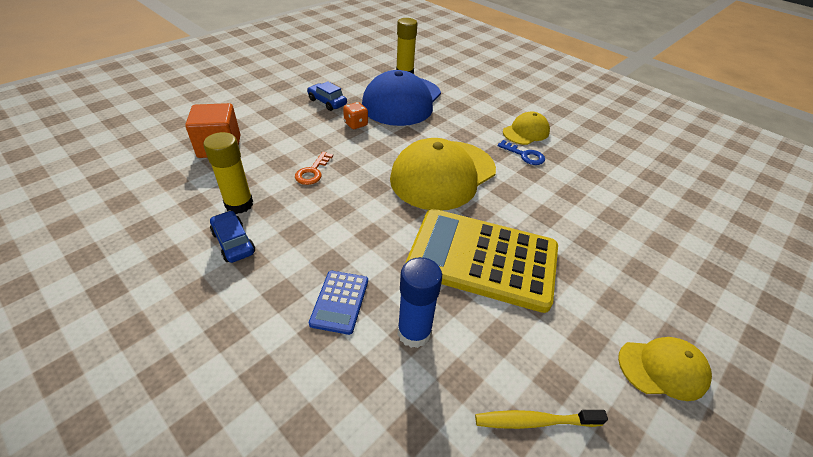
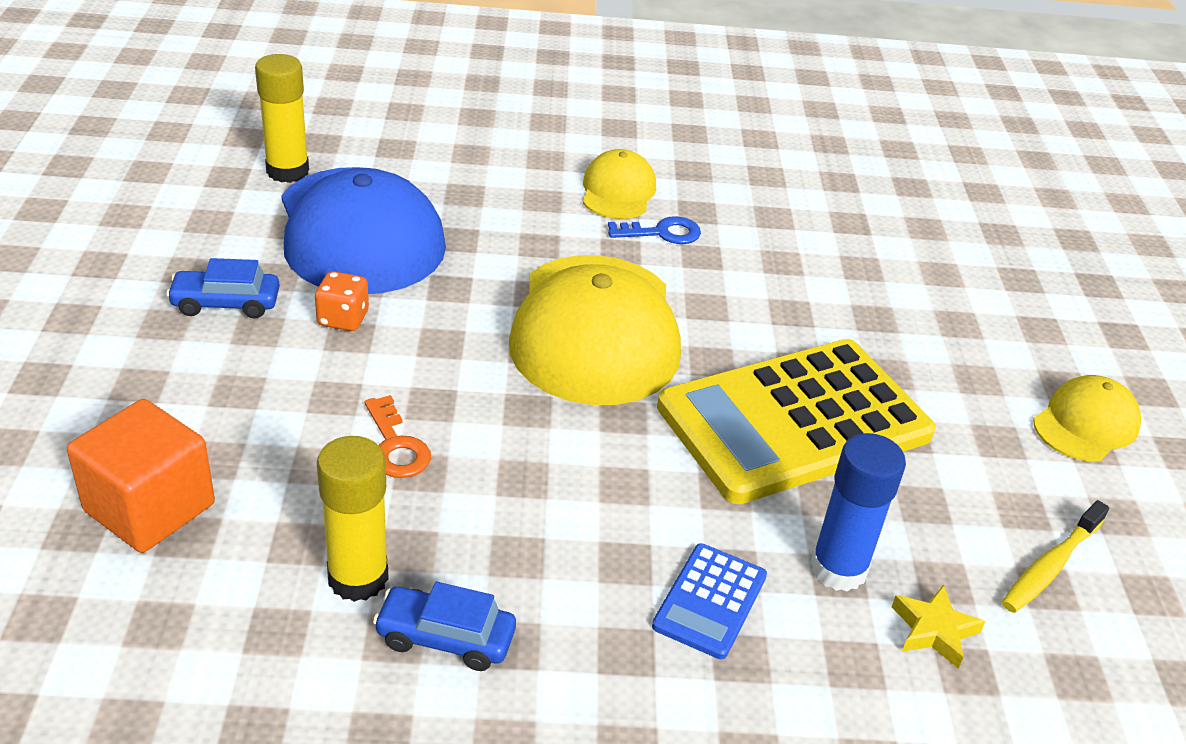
camera: 45 degrees left, 5 degrees down
blue calculator [309,271,368,335] -> blue calculator turned 60 degrees clockwise [652,543,767,659]
none -> yellow star [891,585,985,668]

